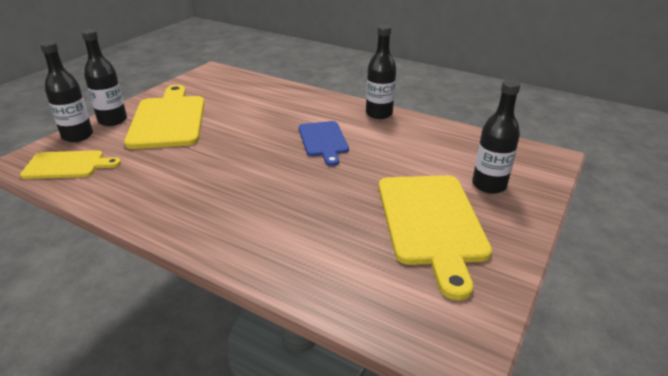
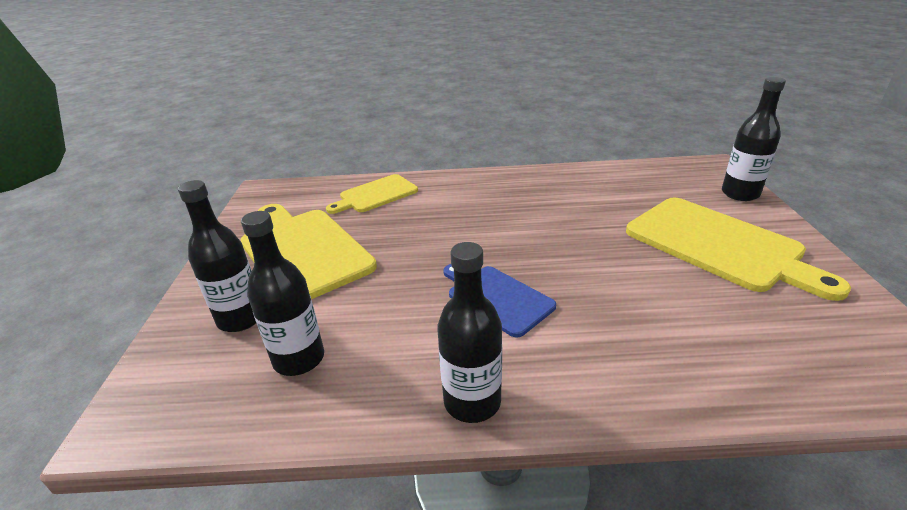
camera: 150 degrees right, 0 degrees up
yellow cutting board [20,150,121,179] -> yellow cutting board moved to [326,174,418,214]
black bottle [81,29,127,126] -> black bottle moved to [241,211,324,376]

